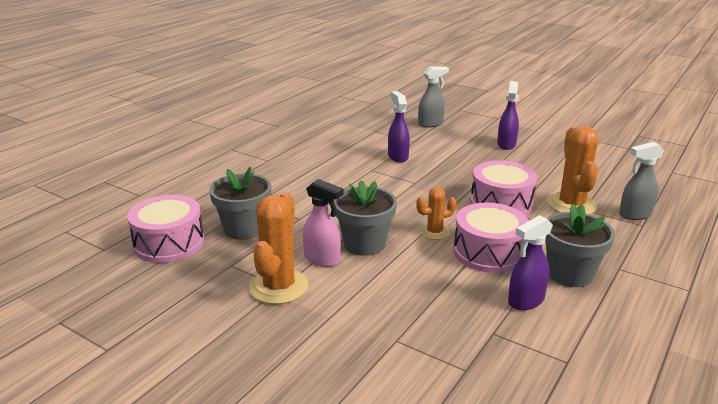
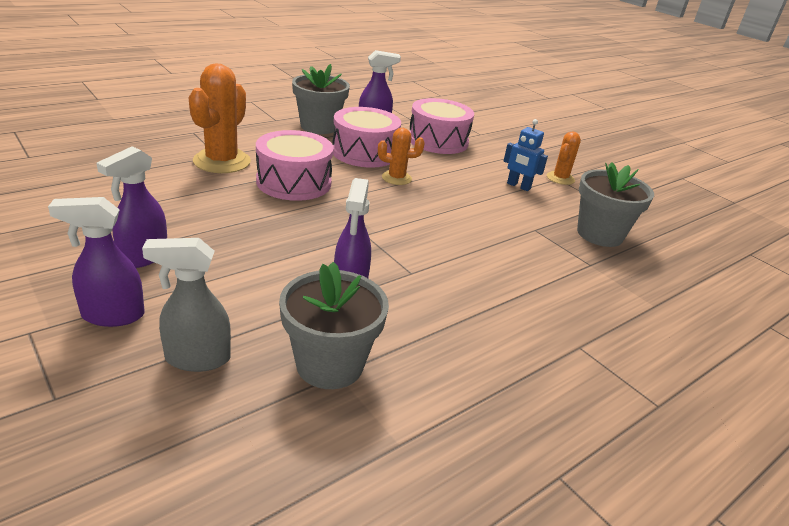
camera: 165 degrees left, 5 degrees up
pink drum [127,195,204,263] -> pink drum moved to [409,98,474,154]
orange cactus [249,192,309,304] -> orange cactus [547,131,581,185], size x0.56
pink spray bottle [303,179,343,267] -> blue robot [504,119,548,191]
grey flower pot [333,180,397,256] -> grey flower pot moved to [279,262,389,389]
grey spray bottle [619,142,664,220] -> none
none -> purple spray bottle [48,197,145,327]

